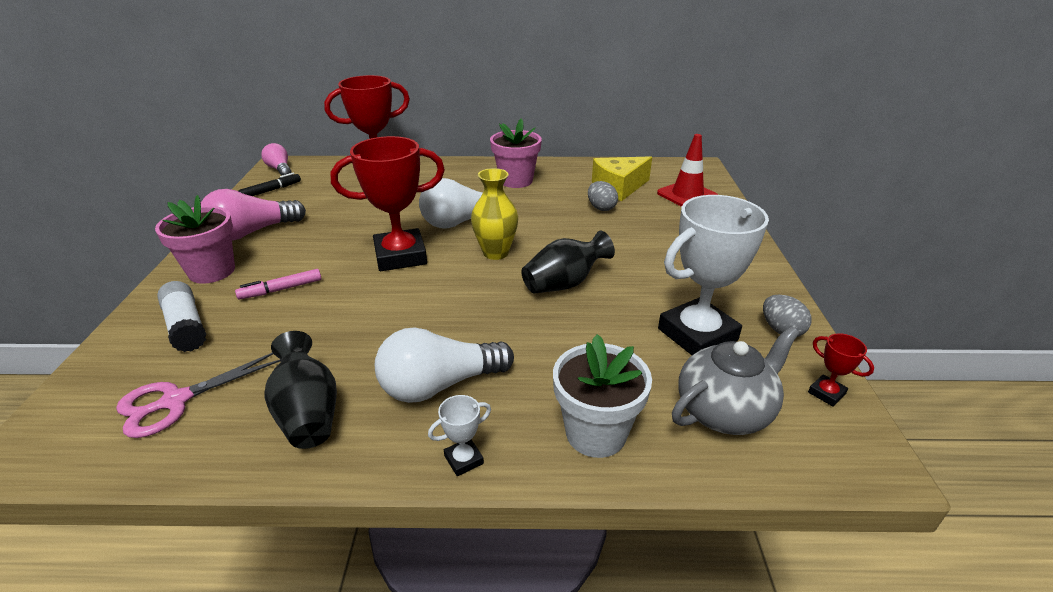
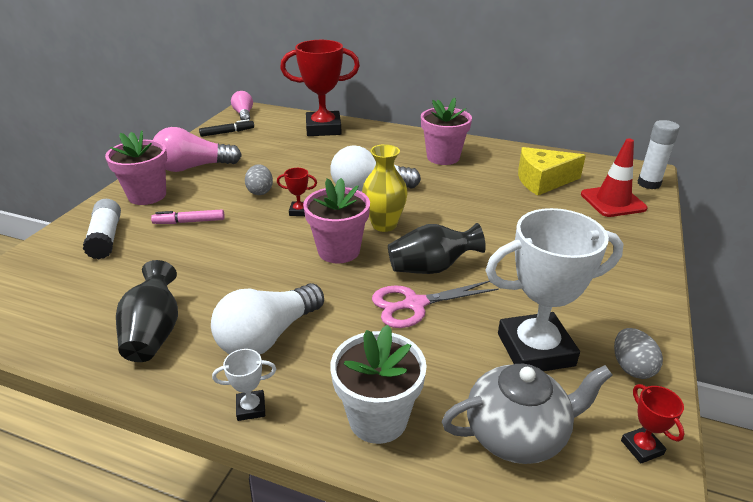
camera: 20 degrees right, 0 degrees up
pink scissors [116,353,281,438] -> pink scissors moved to [372,281,499,328]
red trophy [331,136,445,271] -> red trophy [277,168,317,216], size x0.41
white light bulb [375,327,514,403] -> white light bulb turned 45 degrees counterclockwise [211,283,324,354]
grey egg [588,181,618,211] -> grey egg moved to [245,164,273,195]
none -> pink flower pot [303,178,370,263]
none -> white glue stick [638,120,680,189]

